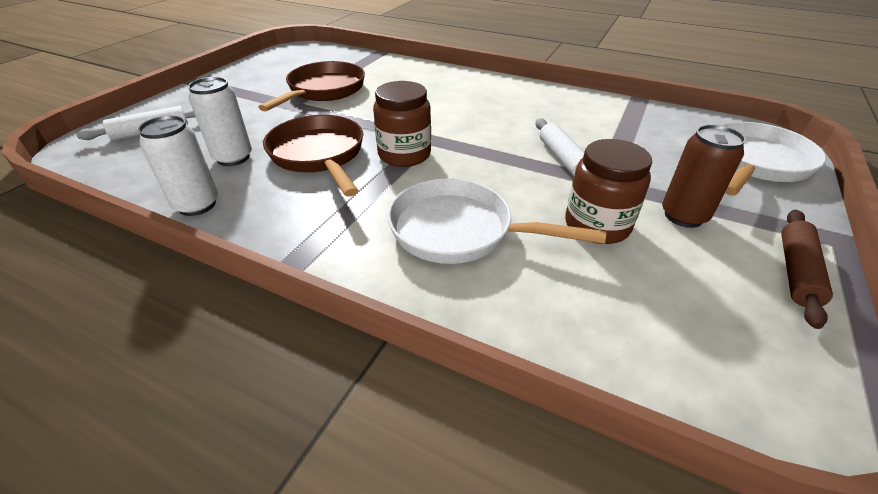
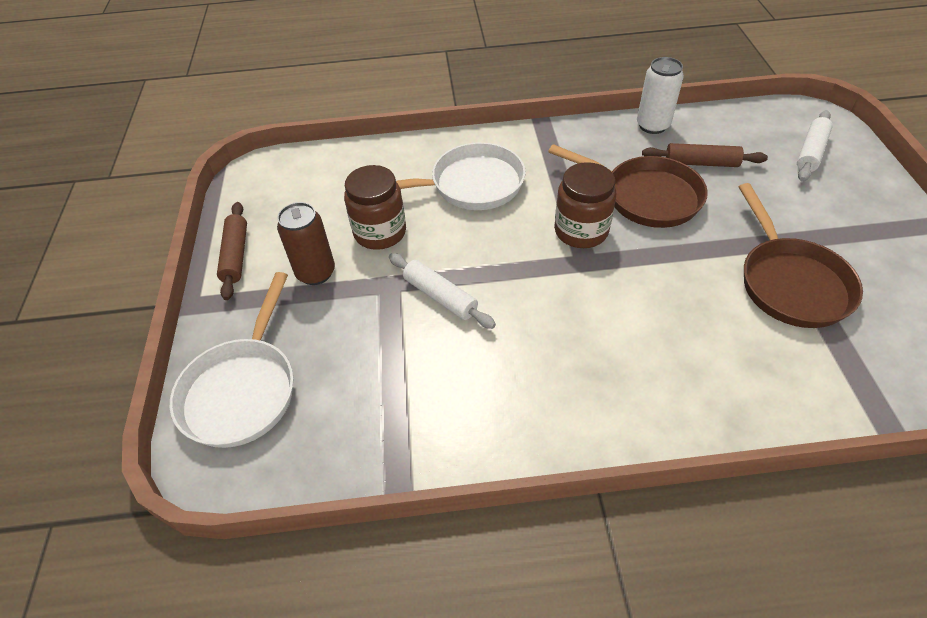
camera: 150 degrees right, 10 degrees up
white can [188,77,252,166] -> brown rolling pin [642,143,768,167]

